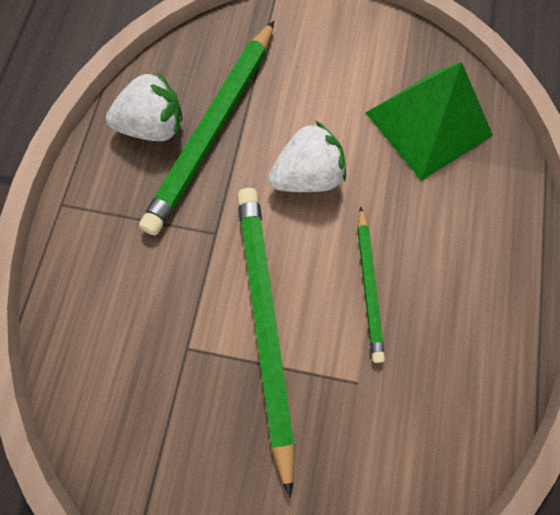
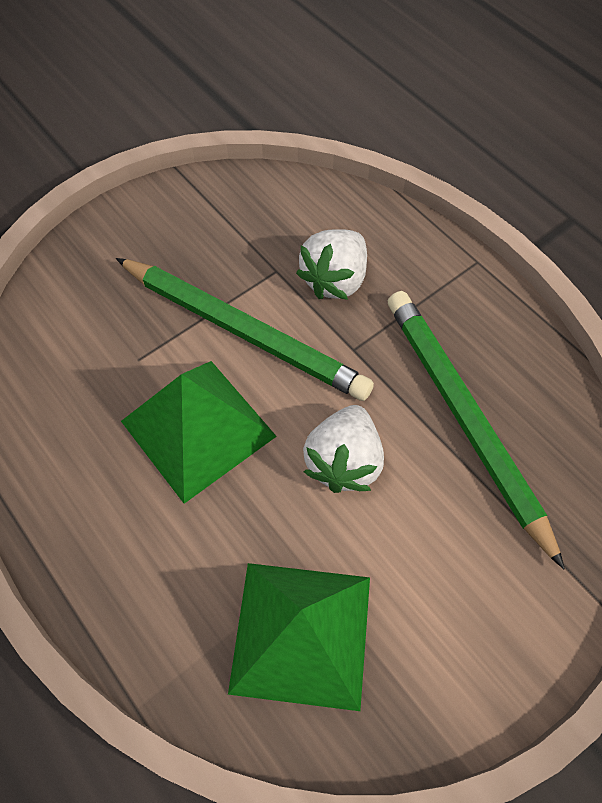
camera: 130 degrees right, 10 degrees down
white strawberry [106,72,182,141] -> white strawberry moved to [296,229,367,300]
green pencil [357,206,385,363] -> green pyramid [121,361,277,504]

